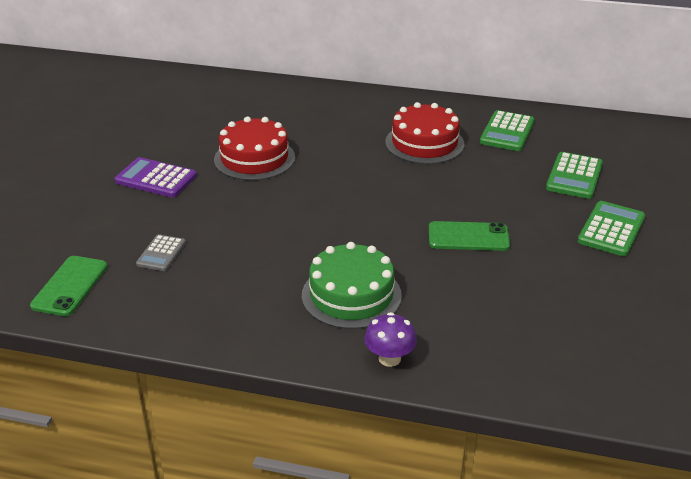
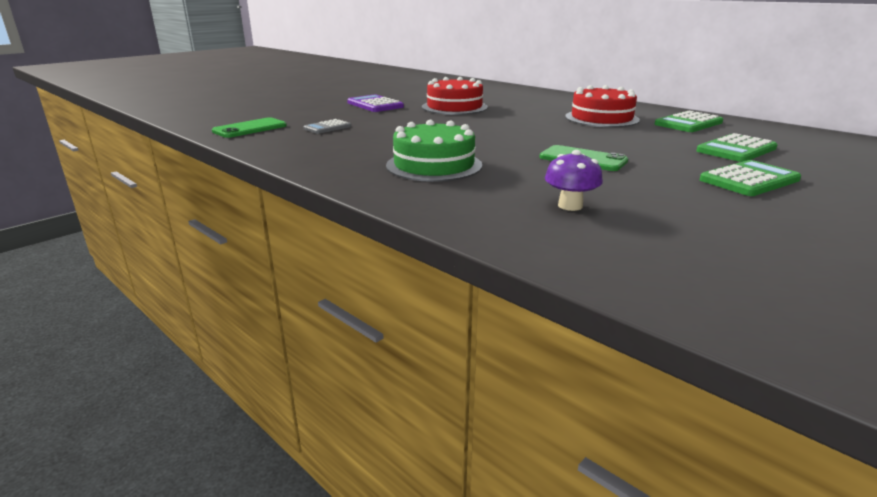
camera: 30 degrees right, 10 degrees down
purple mushroom [364,312,417,367] -> purple mushroom moved to [545,150,603,211]

